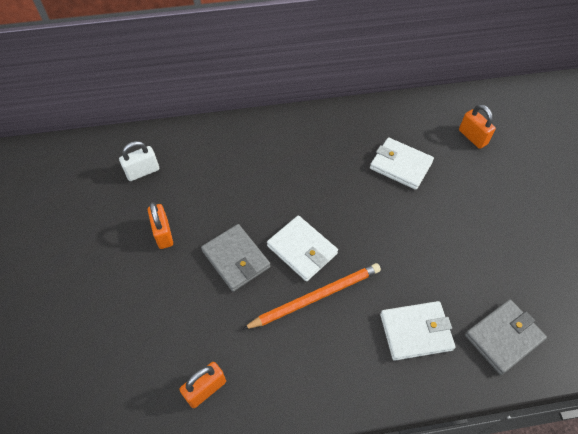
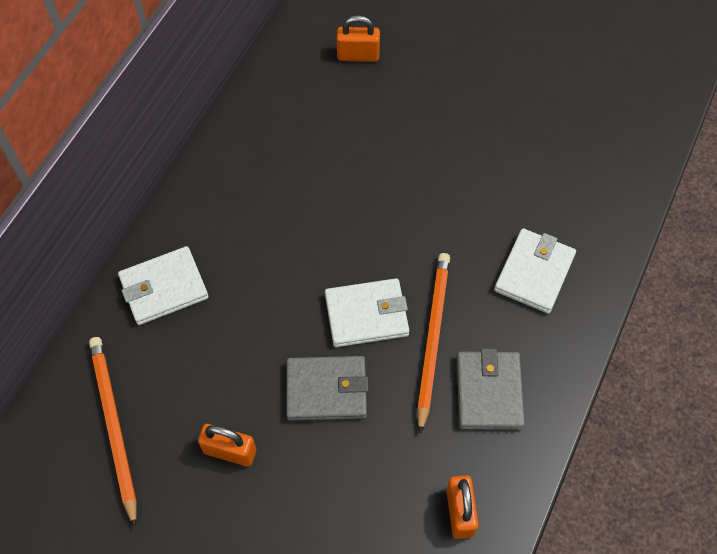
camera: 55 degrees left, 5 degrees up
white padlock [119,141,159,181] -> orange pencil [89,337,136,528]
white wallet [370,138,434,190] -> white wallet moved to [118,246,209,325]
grey wallet [465,299,547,375] -> grey wallet moved to [457,348,525,430]

